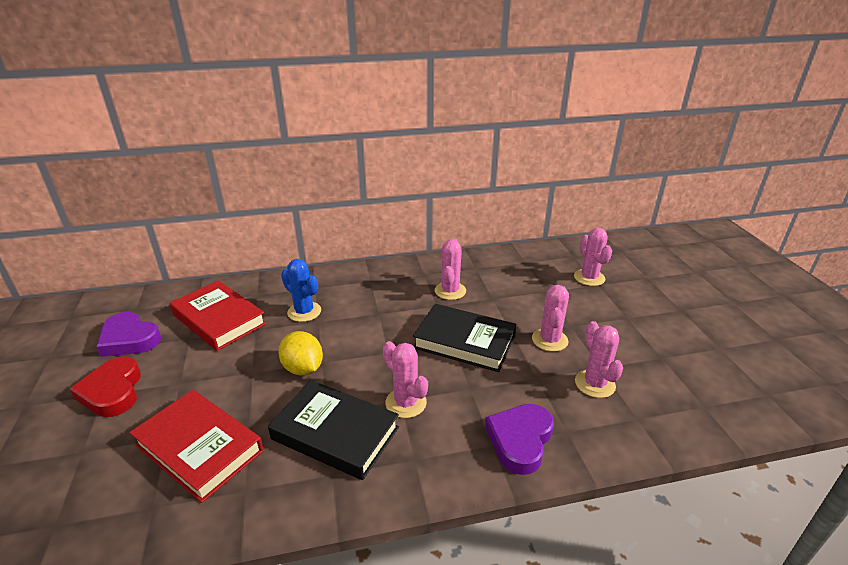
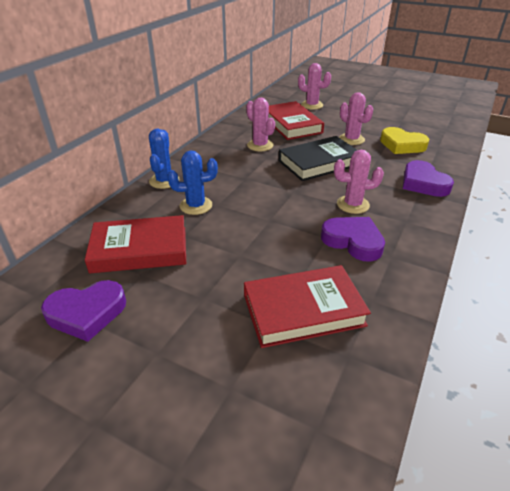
camera: 50 degrees left, 5 degrees up
red heart [70,356,141,417] -> none
black book [268,380,399,480] -> purple heart [321,217,385,262]
yellow lemon [278,331,323,376] -> none
pink cactus [575,321,623,398] -> yellow heart [380,127,429,154]
none -> blue cactus [149,129,179,189]
none -> red book [269,101,324,140]

